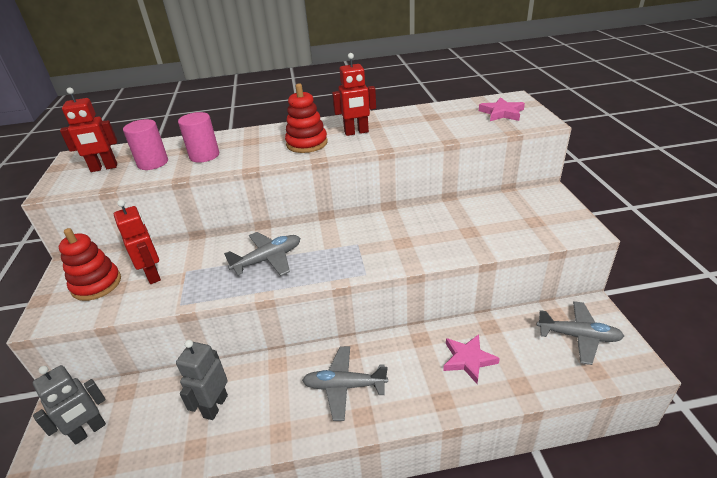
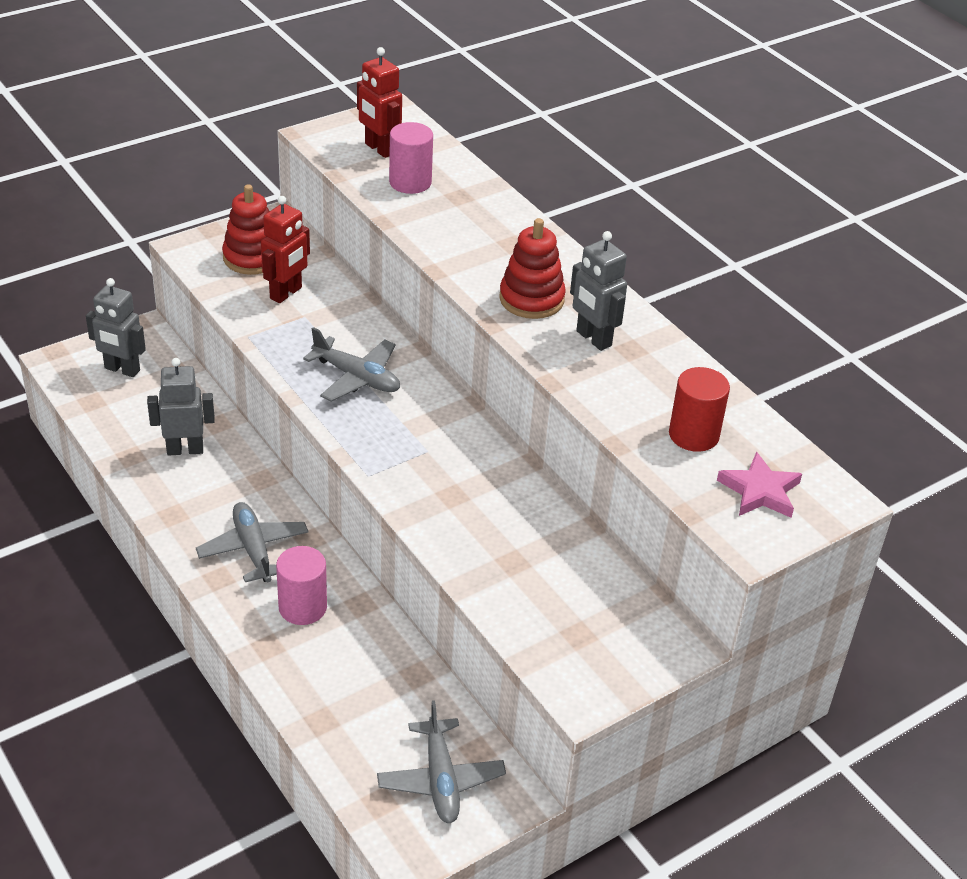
camera: 60 degrees right, 5 degrees up
pink cylinder [178,112,219,163] -> pink cylinder moved to [276,546,327,625]
red robot [332,53,376,136] -> grey robot [570,231,627,351]
pink star [443,334,500,384] -> none
none -> red cylinder [669,367,730,452]

